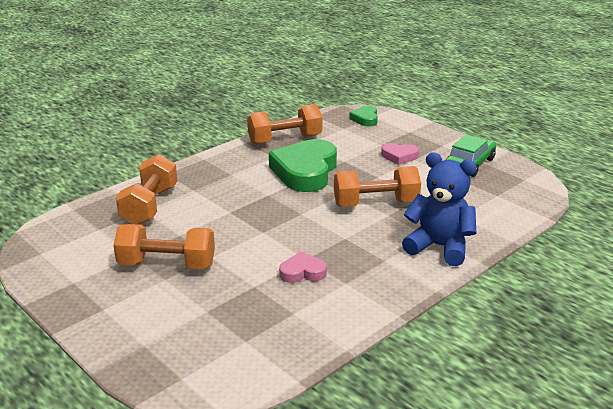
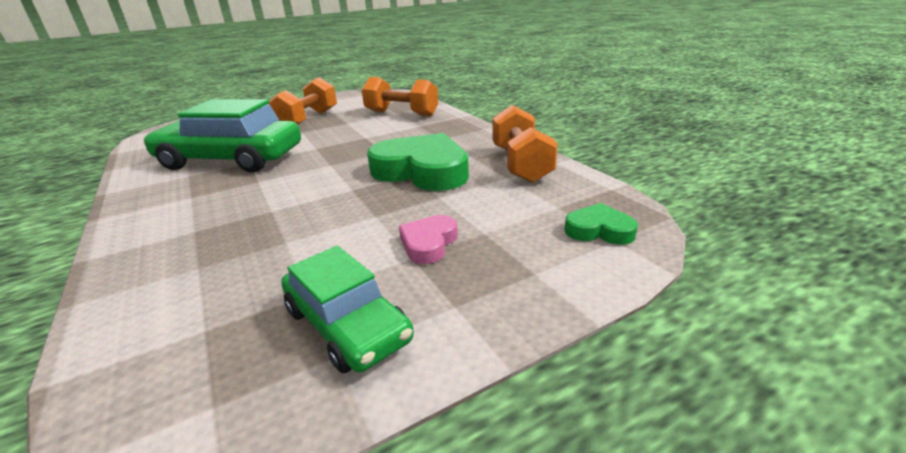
camera: 105 degrees right, 0 degrees up
pink heart [279,252,327,283] -> green car [143,99,301,173]
orange dumbbell [334,166,421,207] -> none
blue teddy bear [402,152,477,266] -> none

